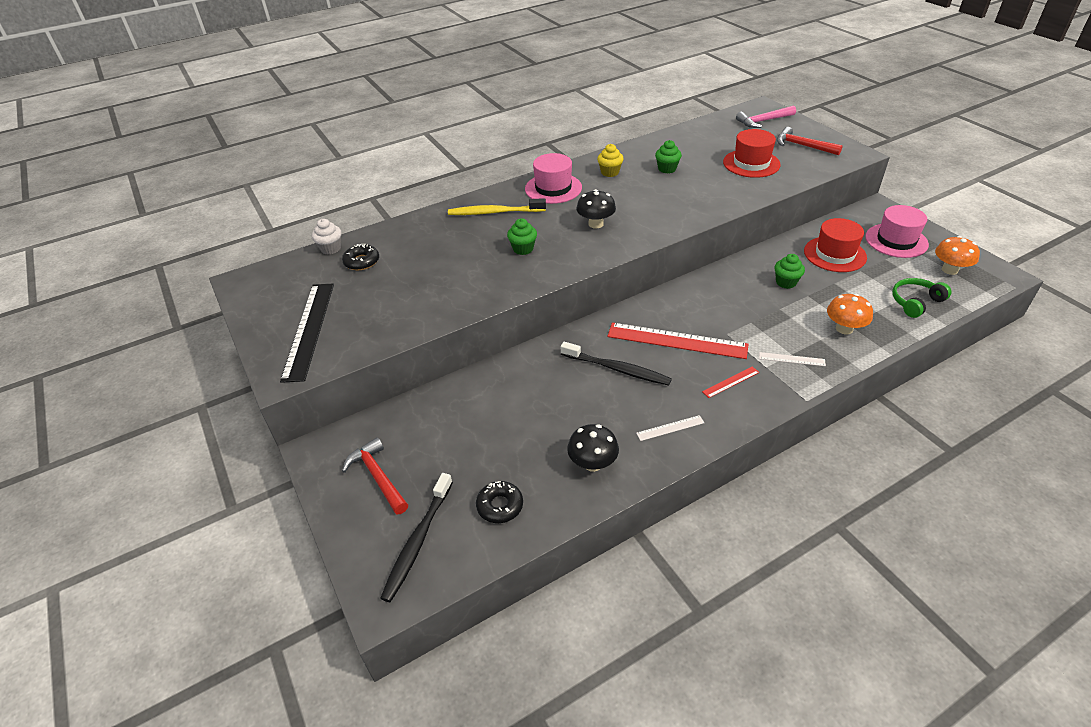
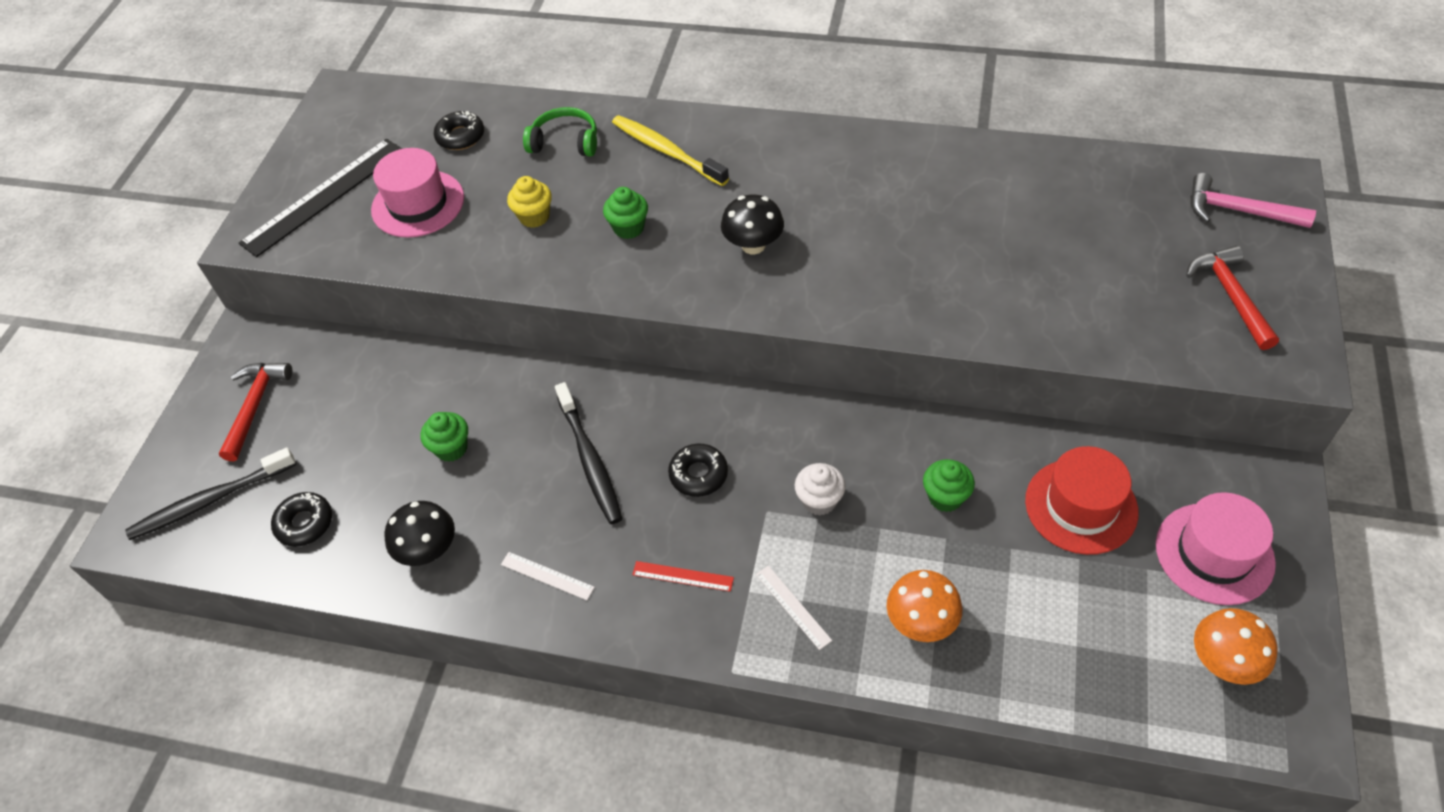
camera: 45 degrees right, 10 degrees up
white cupcake [312,219,342,254] -> white cupcake moved to [795,463,846,516]
pink hat [525,153,582,204] -> pink hat moved to [371,148,464,238]
yellow cupcake [597,144,624,177] -> yellow cupcake moved to [507,176,552,228]
red ruler [607,323,749,359] -> black donut [668,443,728,497]
green cupcake [655,140,682,174] -> green cupcake moved to [421,412,468,462]
red hat [723,129,781,178] -> none
green headphones [892,278,951,318] -> green headphones moved to [523,107,597,157]

